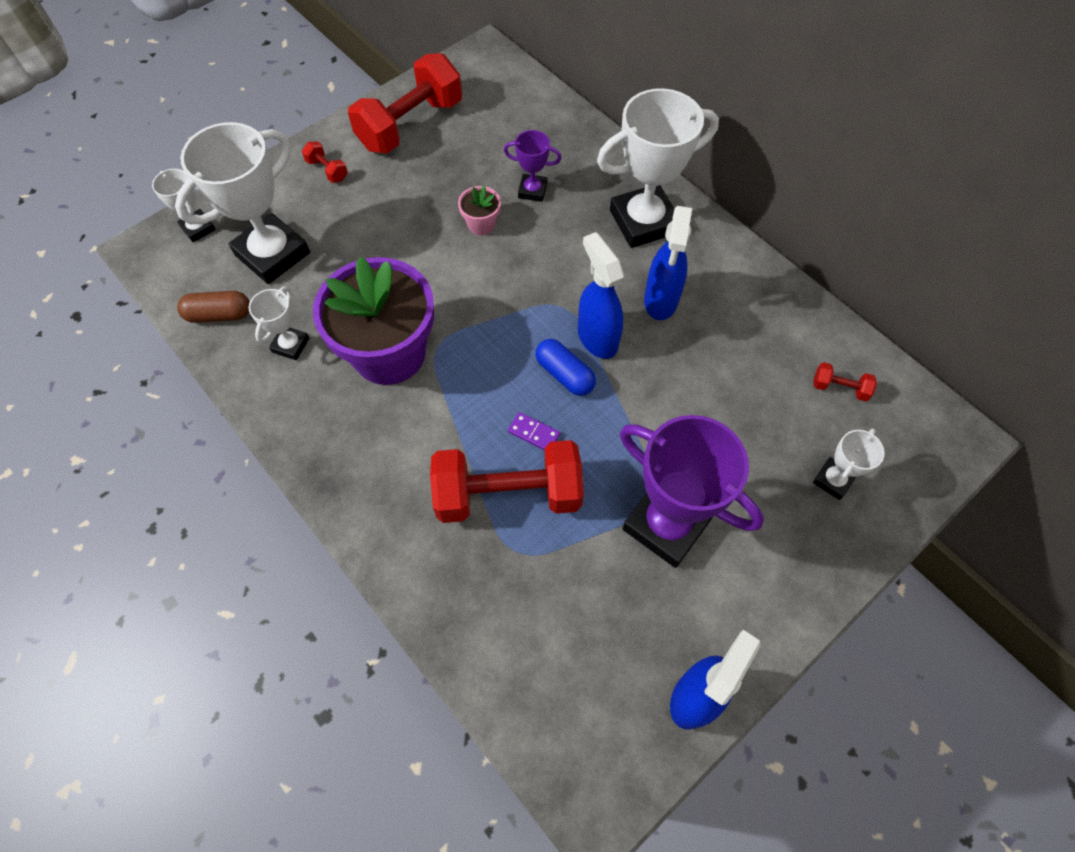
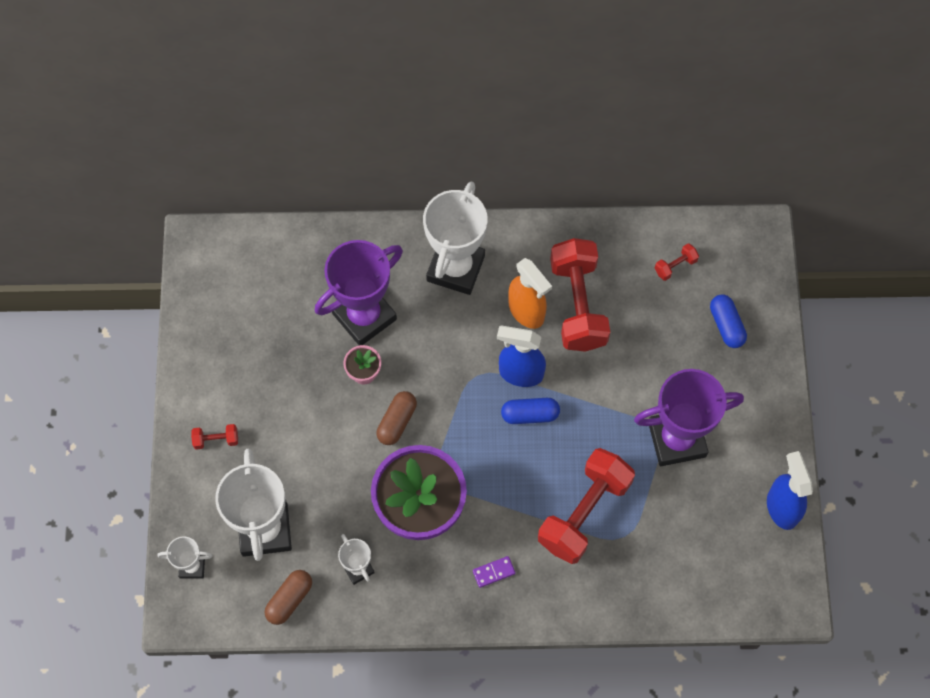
camera: 50 degrees left, 5 degrees up
red dumbbell [348,53,462,154] -> red dumbbell moved to [550,238,610,352]
purple trophy [504,130,562,202] -> purple trophy [315,240,403,346], size x2.05
purple domino [508,412,560,451] -> purple domino moved to [473,556,515,588]
blue spray bottle [644,206,692,320] -> orange spray bottle [508,258,552,329]
white trophy [813,429,885,500] -> blue capsule [710,295,747,348]
none -> brown capsule [376,391,417,445]

